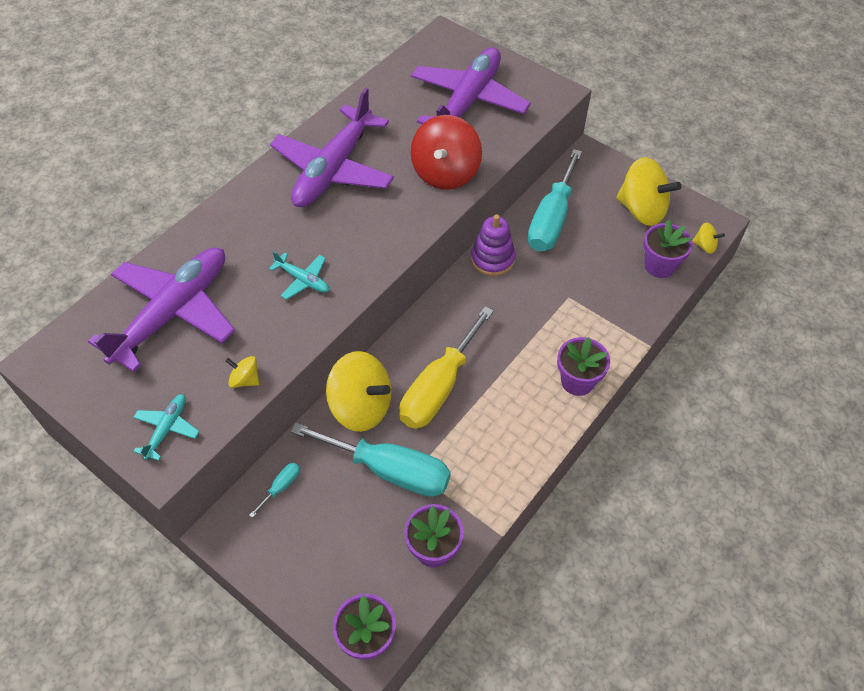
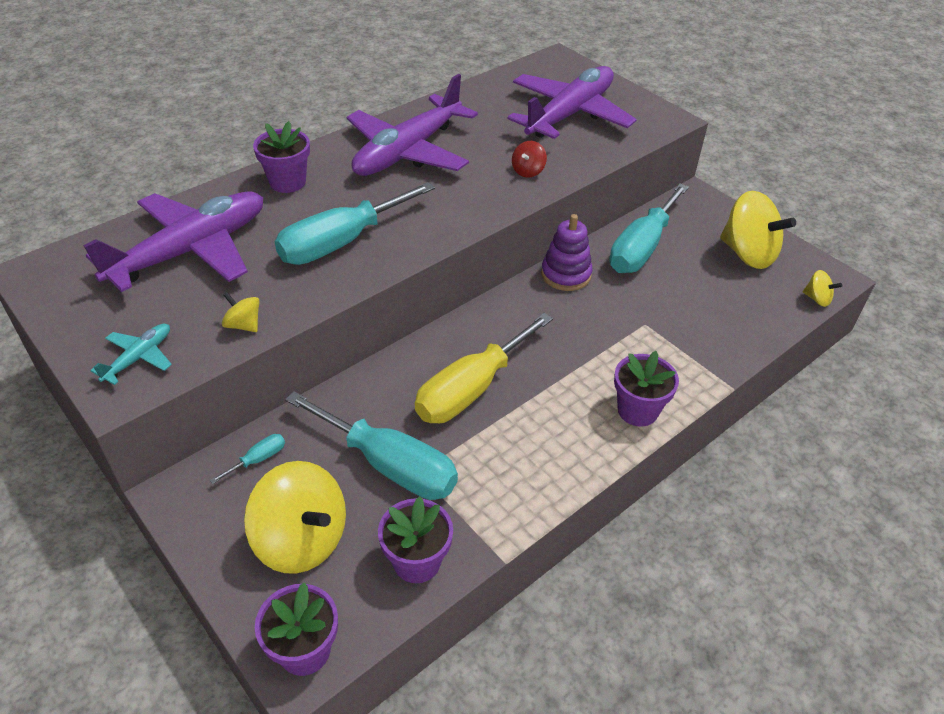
camera: 10 degrees right, 10 degrees down
turquoise plane [269,251,329,300] -> turquoise screwdriver [275,182,435,265]
yellow spinning top [326,351,392,432] -> yellow spinning top moved to [244,461,346,574]
red spinning top [411,115,482,190] -> red spinning top [512,141,547,177], size x0.45
purple flower pot [643,220,693,278] -> purple flower pot moved to [253,121,310,193]

